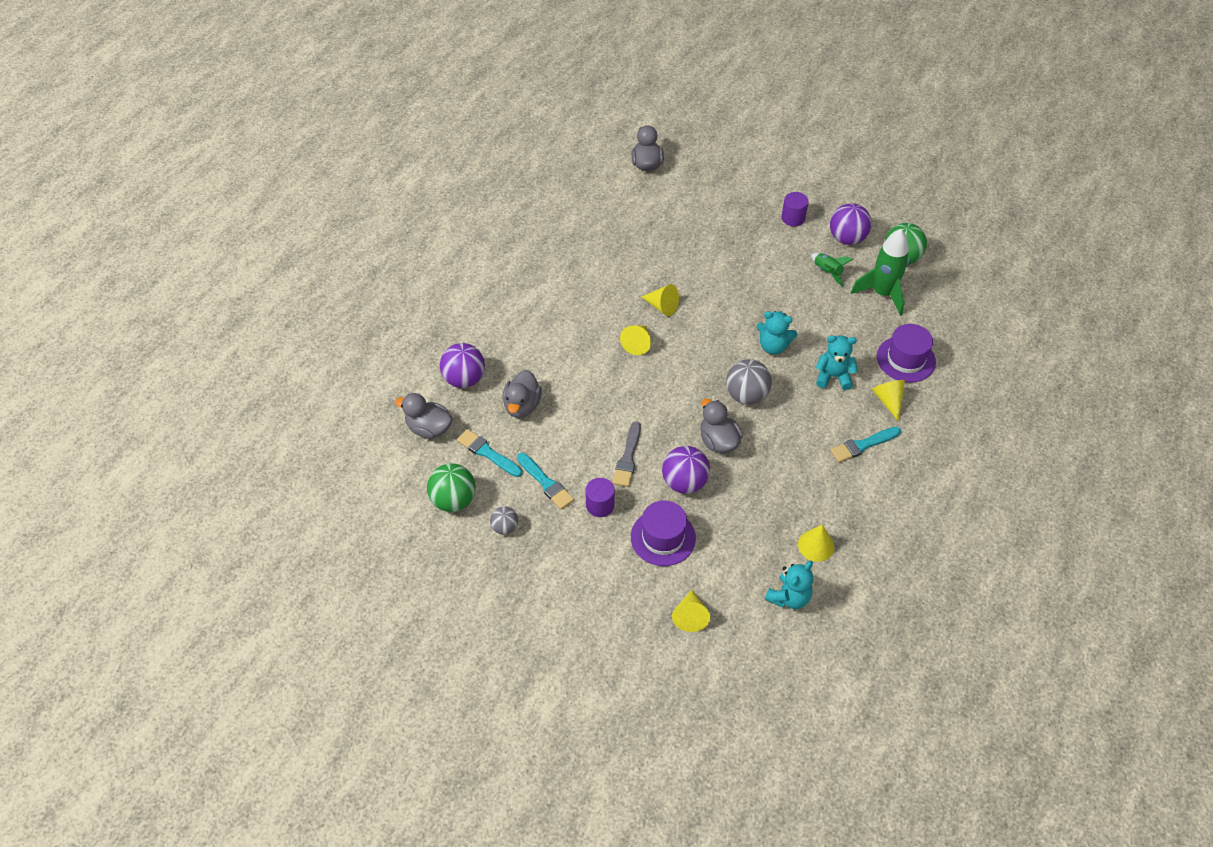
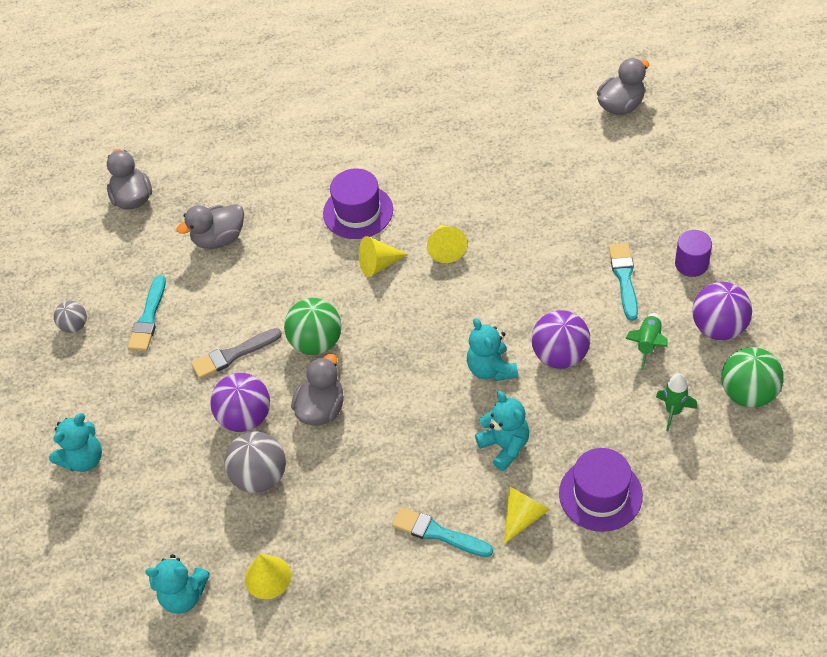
camera: 55 degrees right, 0 degrees up
green ball [427,463,476,512] -> green ball moved to [284,298,342,355]
purple ball [440,343,485,388] -> purple ball moved to [532,310,590,369]
turquoise brush [457,429,522,477] -> turquoise brush moved to [609,243,638,321]
purple cylinder [586,478,615,517] -> none
purple hat [631,500,696,566] -> purple hat moved to [323,168,393,239]
yellow cone [672,590,710,632] -> none
grey ball [726,359,772,405] -> grey ball moved to [224,432,286,493]
green rocket [851,229,909,316] -> green rocket [656,373,697,431], size x0.53
none -> turquoise teddy bear [49,413,102,472]

